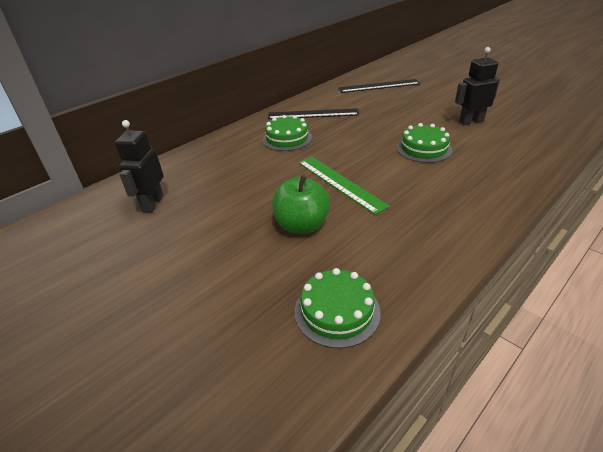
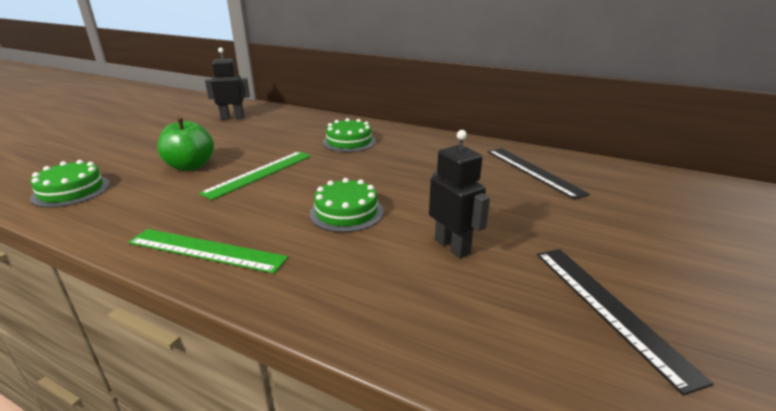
camera: 70 degrees right, 10 degrees down
black ruler [268,108,359,119] -> black ruler moved to [537,249,714,395]
none -> green ruler [128,229,288,274]

